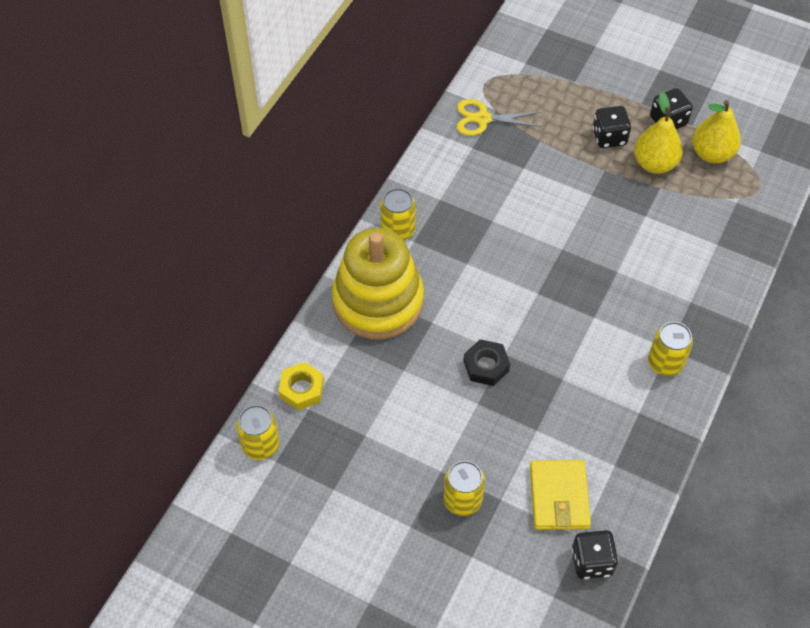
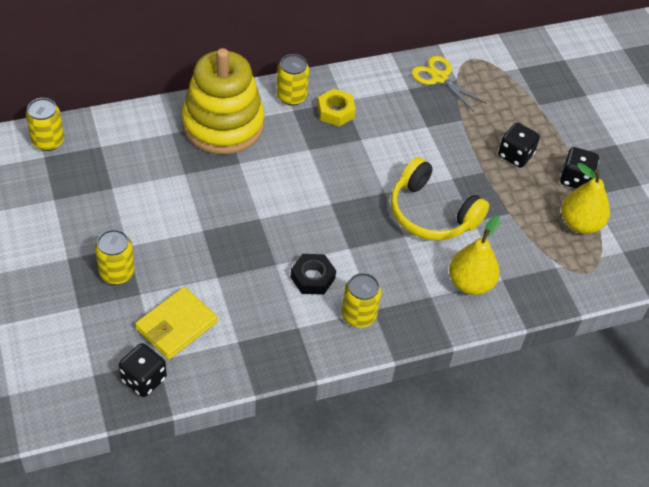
camera: 40 degrees right, 5 degrees down
yellow nut [279,362,324,411] -> yellow nut moved to [317,89,356,126]
black nut [463,339,510,386] -> black nut moved to [291,254,336,295]
yellow pear [634,92,683,174] -> yellow pear moved to [449,216,500,295]
none -> yellow headphones [391,157,489,240]

